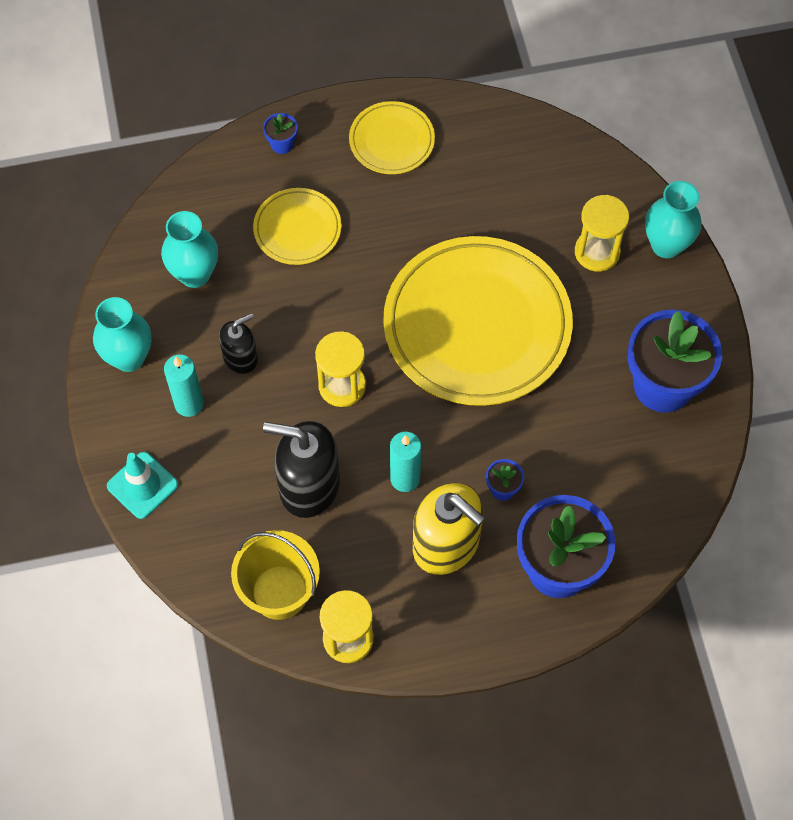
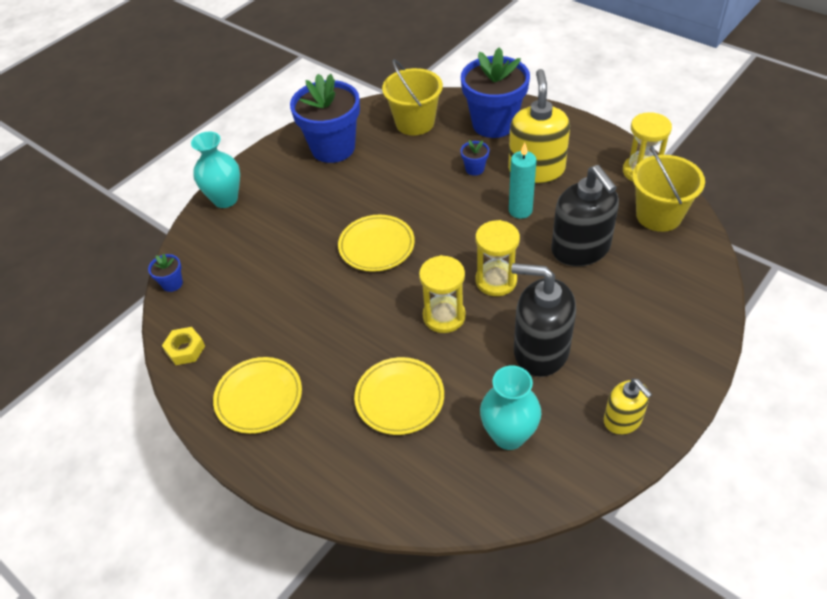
camera: 125 degrees left, 15 degrees down
turquoise vase [93,297,151,372] -> yellow soap dispenser [604,379,652,435]
turquoise traffic cone [107,452,178,519] -> none
turquoise candle [164,355,204,417] -> none
black soap dispenser [219,313,258,374] -> black soap dispenser [511,263,576,377], size x1.75
blue flower pot [263,113,298,154] -> blue flower pot moved to [148,254,183,292]
yellow plate [383,236,573,406] -> yellow plate [338,215,415,272], size x0.48
yellow hourglass [575,195,629,272] -> yellow hourglass moved to [419,255,466,333]
none -> yellow nut [162,327,205,365]
none -> yellow bucket [382,59,443,135]

